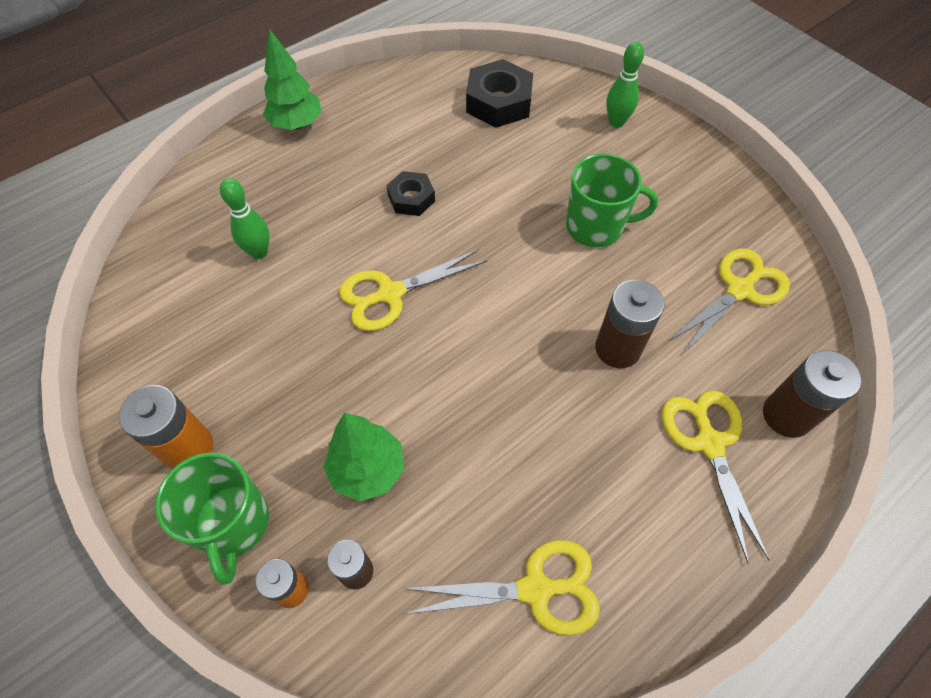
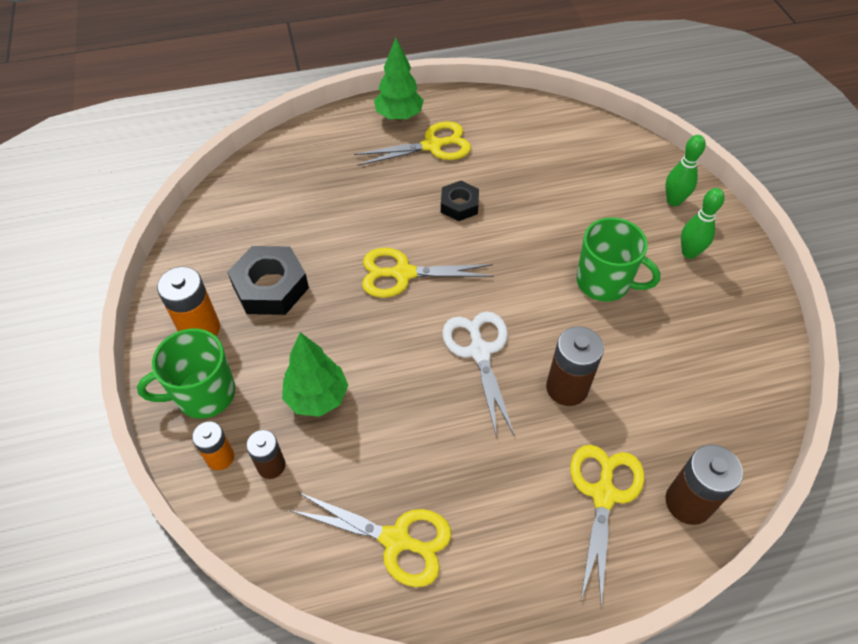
camera: 25 degrees right, 5 degrees down
green mug [155,452,269,585] -> green mug turned 60 degrees clockwise [137,328,235,419]
green bowling pin [220,178,270,259] -> green bowling pin moved to [681,188,725,259]
black nut [466,59,533,128] -> black nut moved to [227,246,309,315]
yellow scissors [667,248,790,355] -> yellow scissors moved to [354,121,471,166]
none -> white scissors [442,312,515,438]

